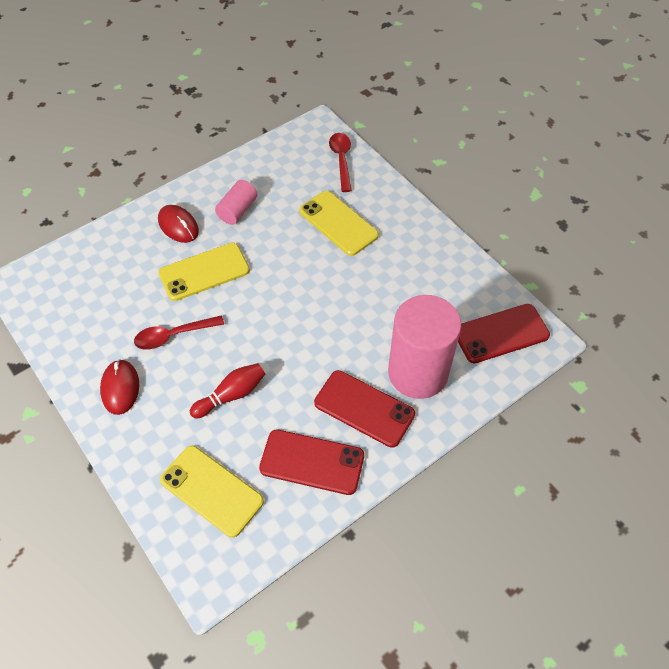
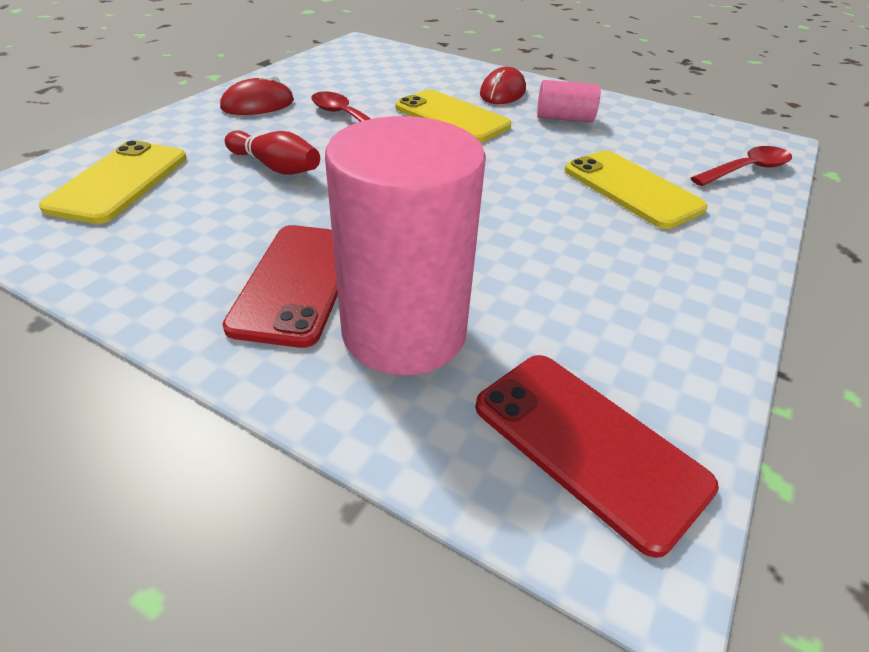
camera: 65 degrees right, 15 degrees down
red phone [259,430,364,495] -> none
yellow phone [299,191,379,256] -> yellow phone turned 60 degrees counterclockwise [565,150,708,229]

